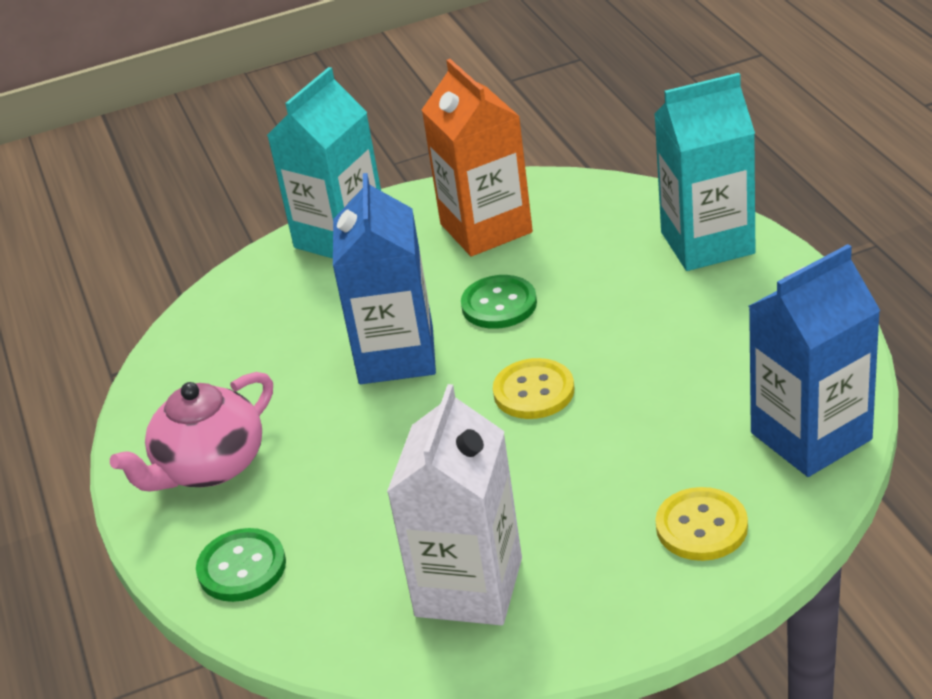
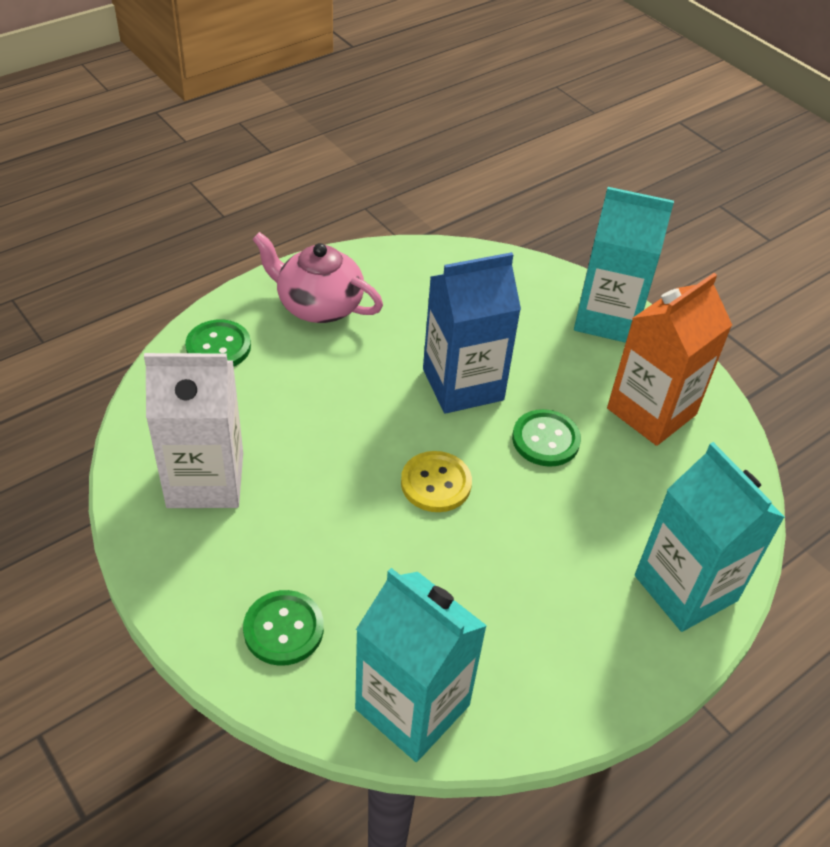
camera: 65 degrees right, 10 degrees up
yellow button [655,487,748,561] -> green button [243,590,324,666]
blue carton [749,244,880,477] -> turquoise carton [355,568,487,762]

